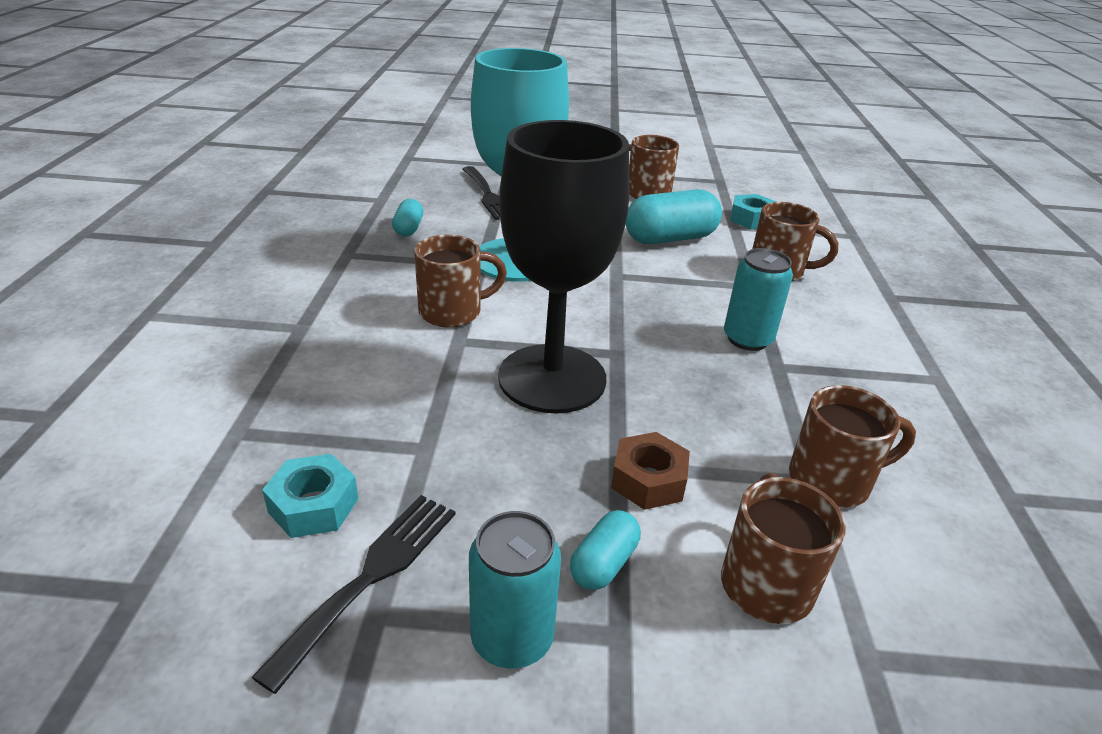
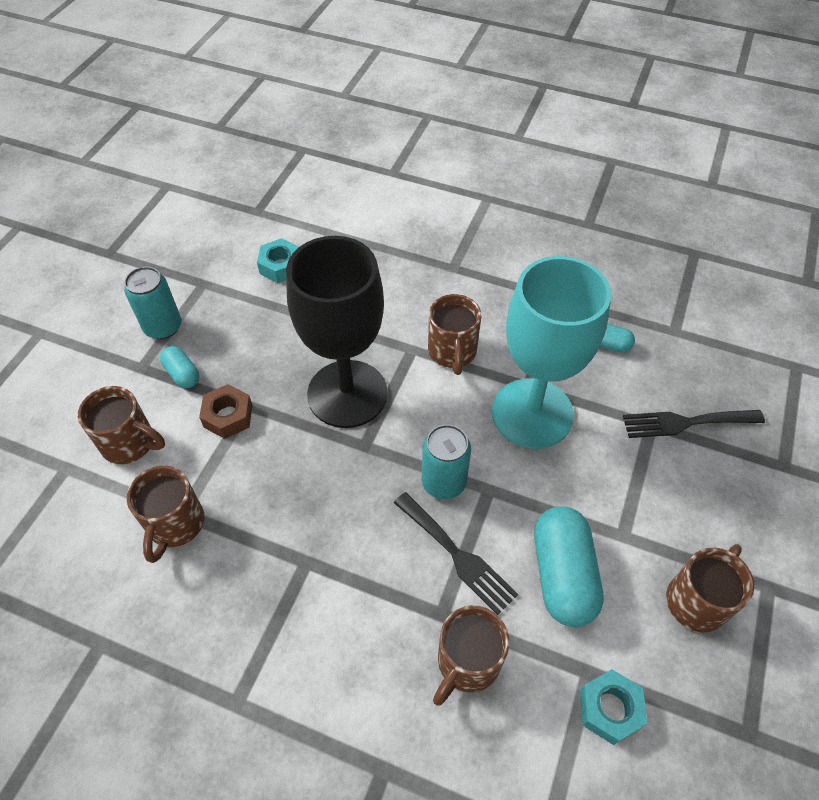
camera: 110 degrees right, 20 degrees up
black fork [252,495,456,694] -> black fork moved to [394,492,518,615]
turquoise can [724,248,793,351] -> turquoise can moved to [422,424,471,499]

